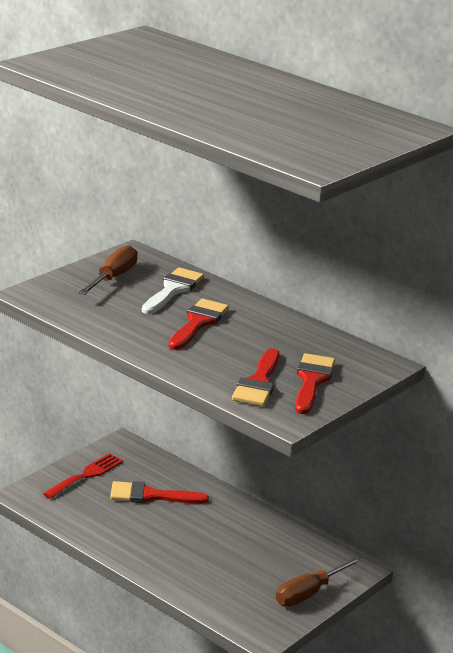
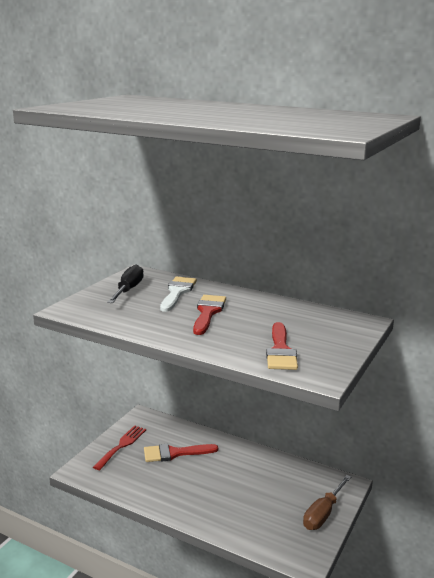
camera: 10 degrees left, 5 degrees down
brown screwdriver [78,245,138,295] -> black screwdriver [107,265,144,303]
red brush [295,353,335,414] -> none

